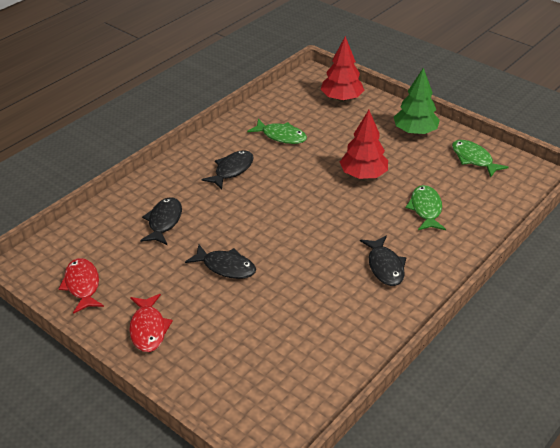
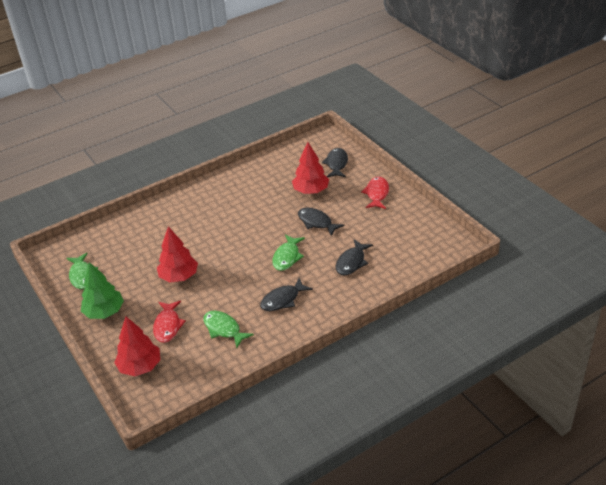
camera: 160 degrees left, 0 degrees up
red fish [58,258,104,314] -> red fish moved to [153,301,186,343]
black fish [360,235,406,286] -> black fish moved to [322,148,348,177]
green fish [405,185,446,230] -> green fish moved to [272,234,305,271]
none -> red tree [292,142,329,194]

